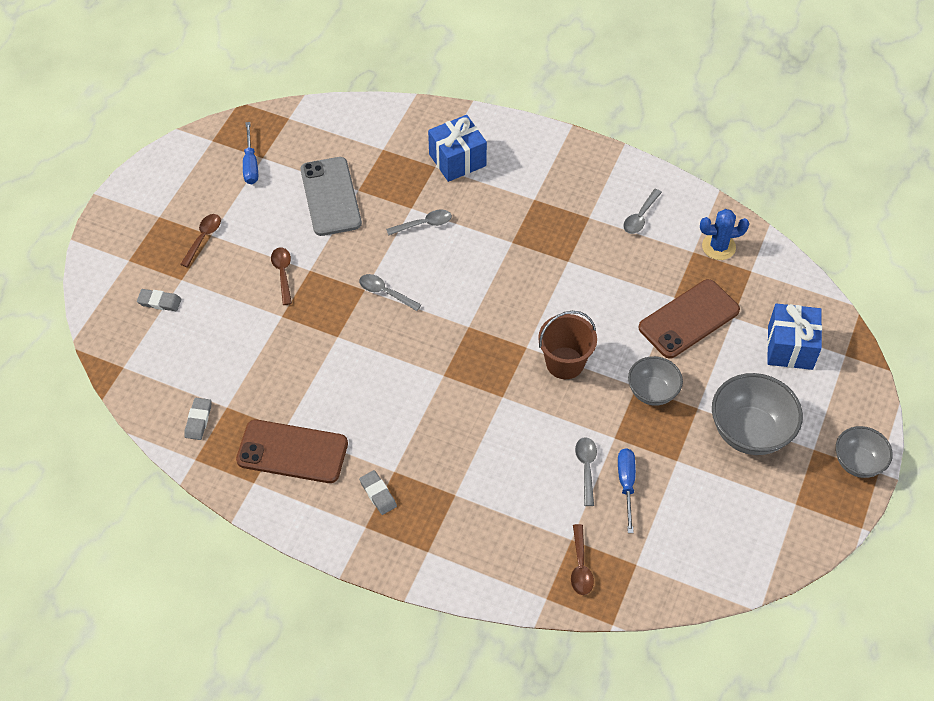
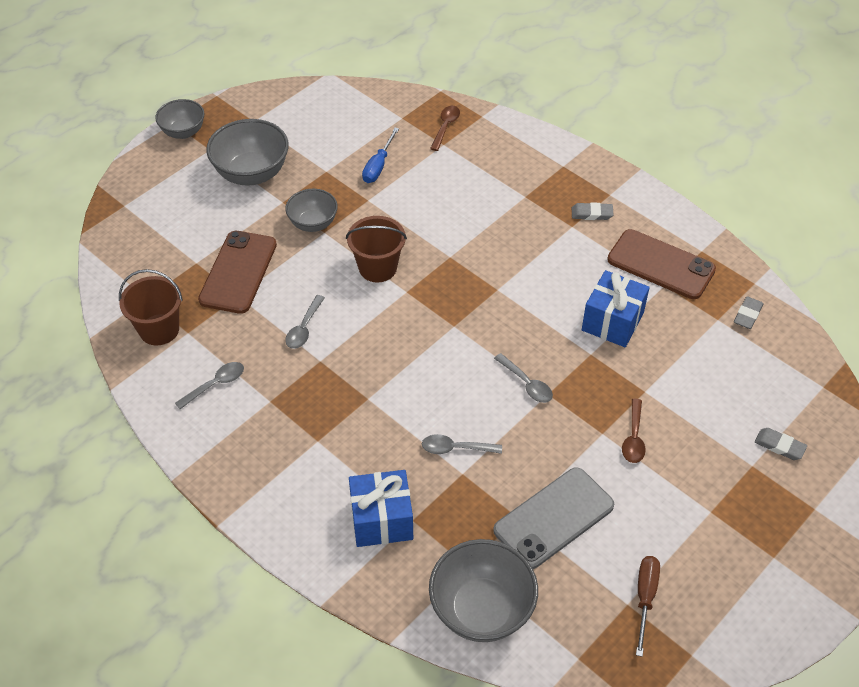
camera: 160 degrees left, 5 degrees down
brown spoon [180,214,221,267] -> none
blue screwdriver [243,122,258,184] -> brown screwdriver [636,556,660,657]
grey phone [300,157,362,236] -> grey phone turned 45 degrees clockwise [493,467,614,569]
grey eraser [359,470,397,515] -> grey eraser turned 75 degrees counterclockwise [572,202,613,220]
grey spoon [575,437,597,506] -> grey spoon moved to [285,295,325,349]
brown phone [638,279,740,358] -> brown phone turned 60 degrees counterclockwise [198,231,277,314]
blue cactus [700,209,749,260] -> brown bucket [119,269,183,346]
blue gift [767,303,822,370] -> blue gift moved to [582,270,650,347]
none -> grey bowl [429,539,538,642]

